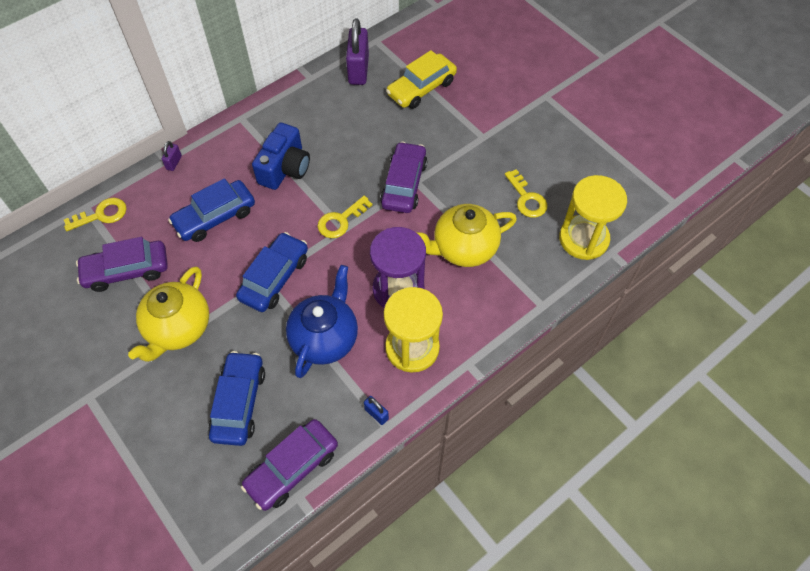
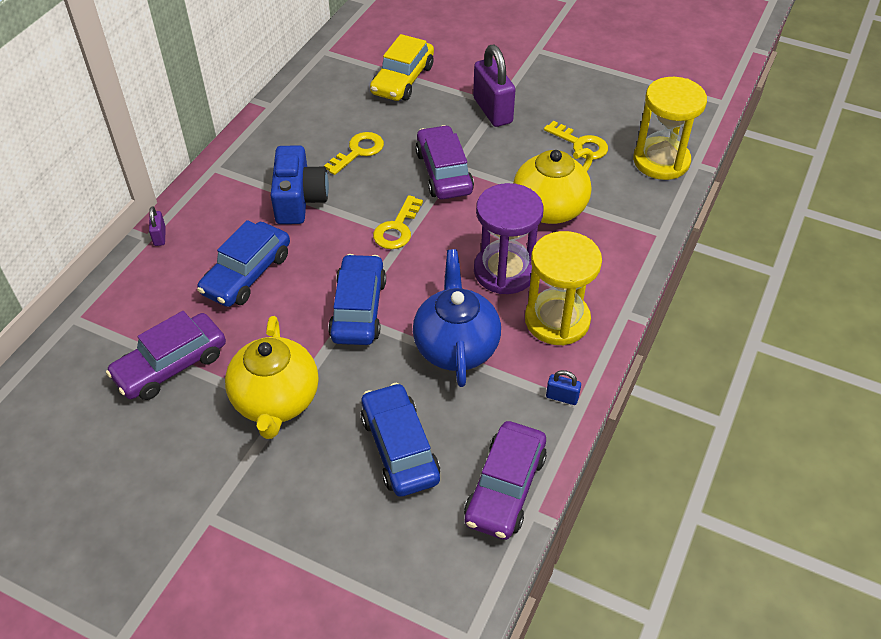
camera: 25 degrees left, 10 degrees down
yellow key [64,198,127,231] -> yellow key moved to [324,132,384,175]
purple padlock [346,18,369,85] -> purple padlock moved to [473,45,515,127]

